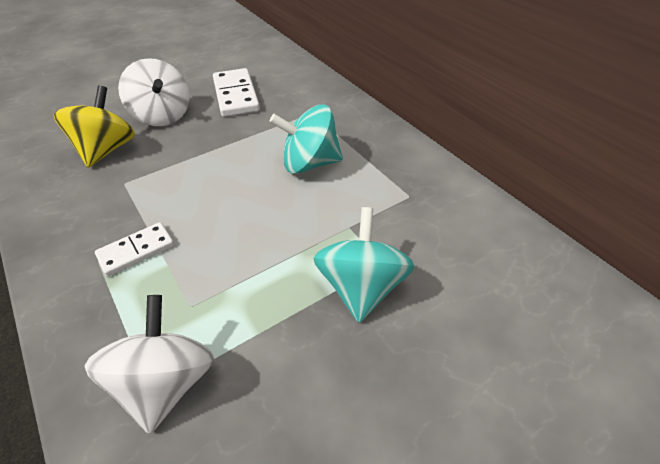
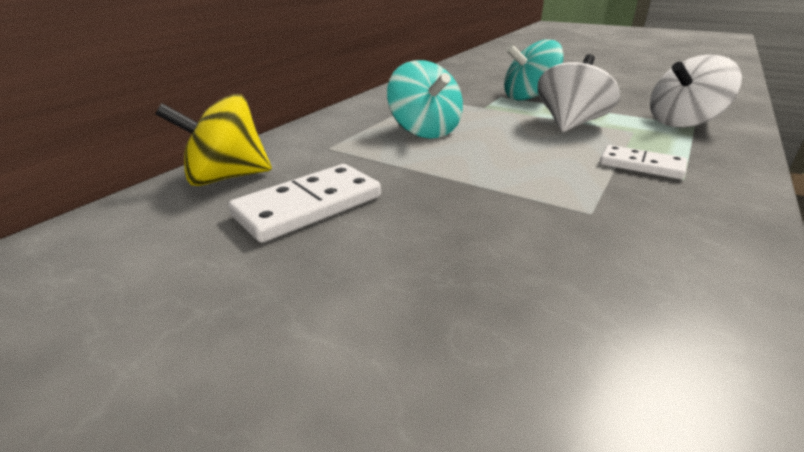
camera: 115 degrees left, 15 degrees down
yellow spinning top [54,85,135,168] -> yellow spinning top moved to [156,94,272,186]
white spinning top [118,58,190,126] -> white spinning top moved to [538,54,620,132]

